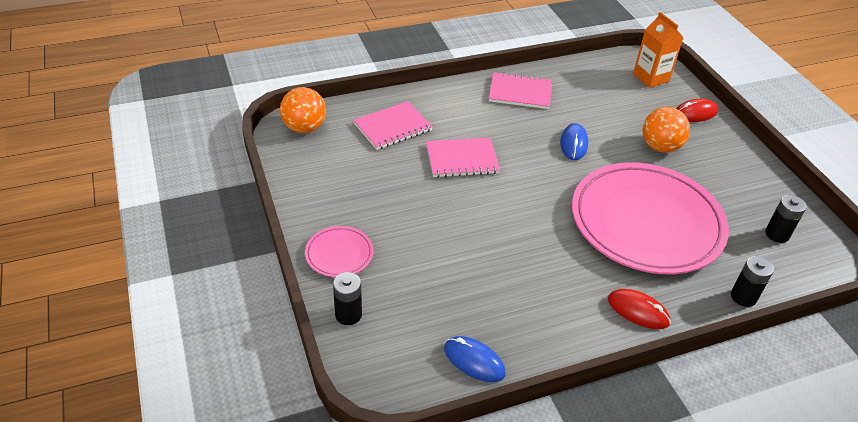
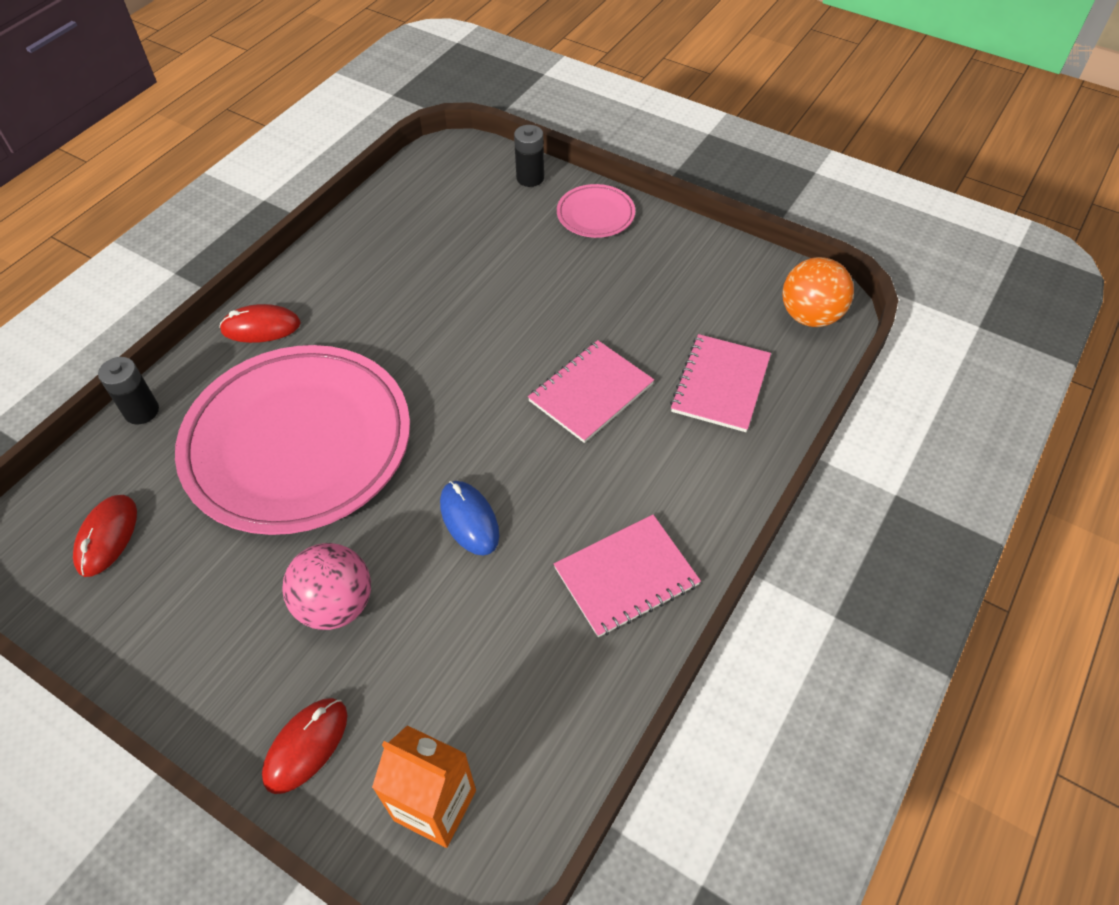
camera: 145 degrees right, 10 degrees up
blue mouse [444,336,506,382] -> none
orange ball [643,107,690,153] -> pink ball [282,543,371,630]
black battery [765,195,807,243] -> red mouse [73,495,137,577]

